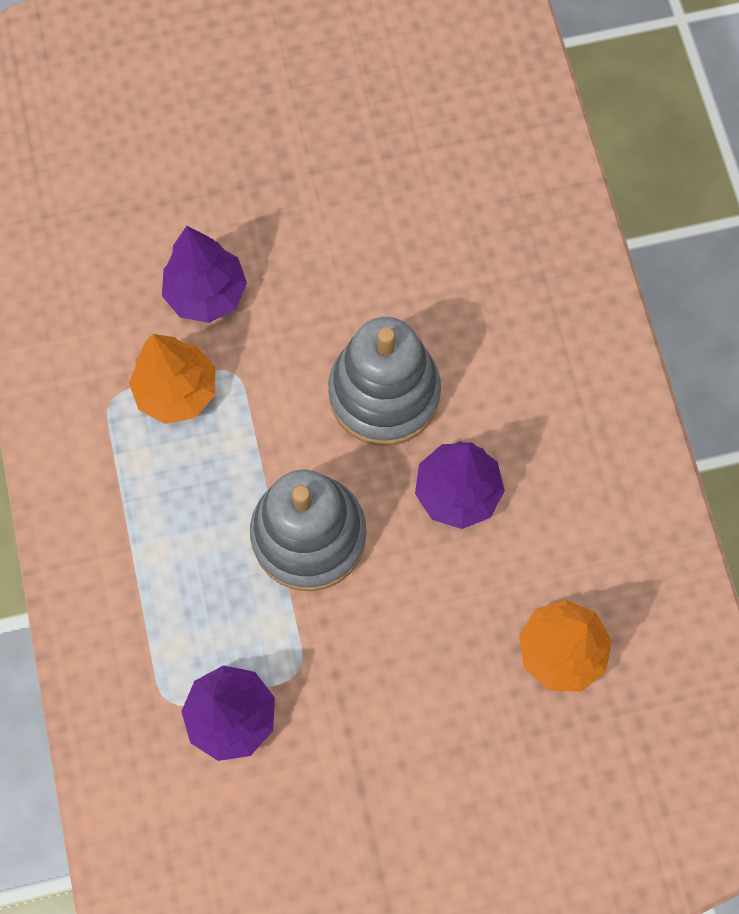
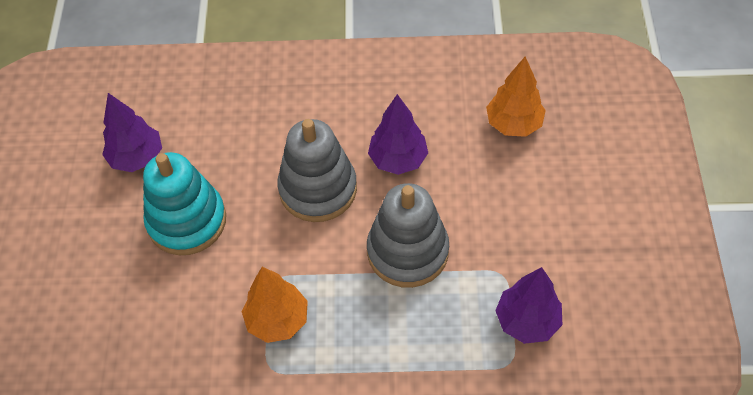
camera: 75 degrees left, 15 degrees down
purple tree [162,226,247,323] -> purple tree moved to [102,93,162,172]
none -> turquoise stacking toy [143,152,226,255]

